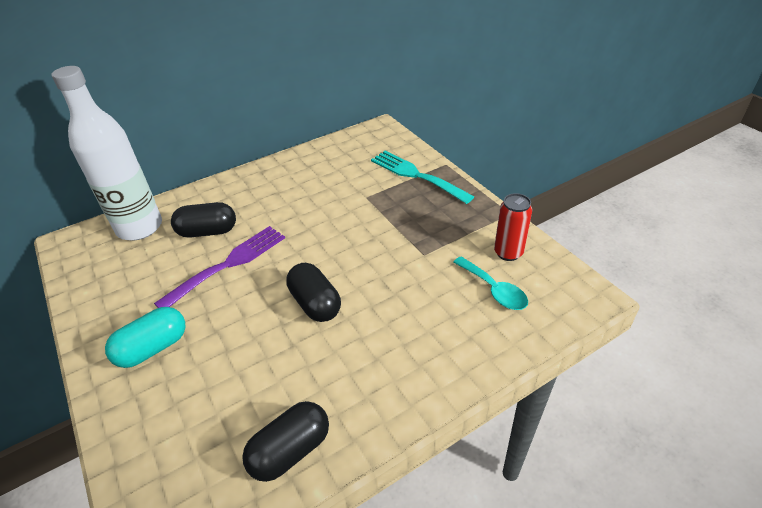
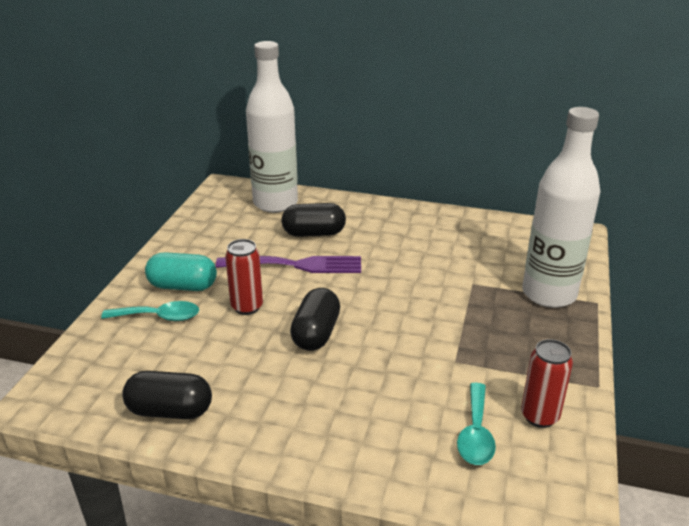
camera: 45 degrees right, 10 degrees down
black capsule [171,202,236,238] -> black capsule turned 45 degrees counterclockwise [281,203,346,237]
turquoise fork [371,151,474,204] -> white bottle [522,107,600,308]
none -> turquoise spoon [101,301,199,321]
none -> red can [225,239,263,315]

